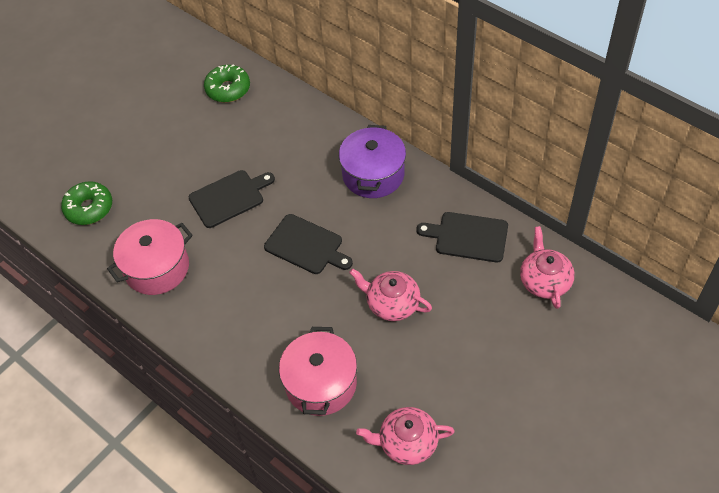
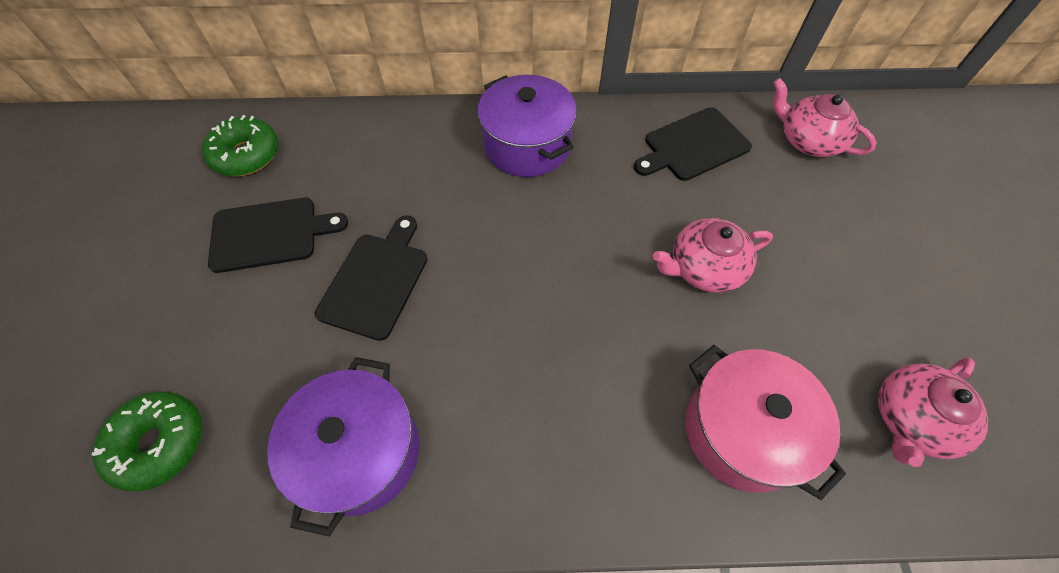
camera: 45 degrees left, 5 degrees up
pink pot [107,219,193,295] -> purple pot [267,357,419,536]
black cutting board [264,214,353,274] -> black cutting board moved to [208,198,348,273]

